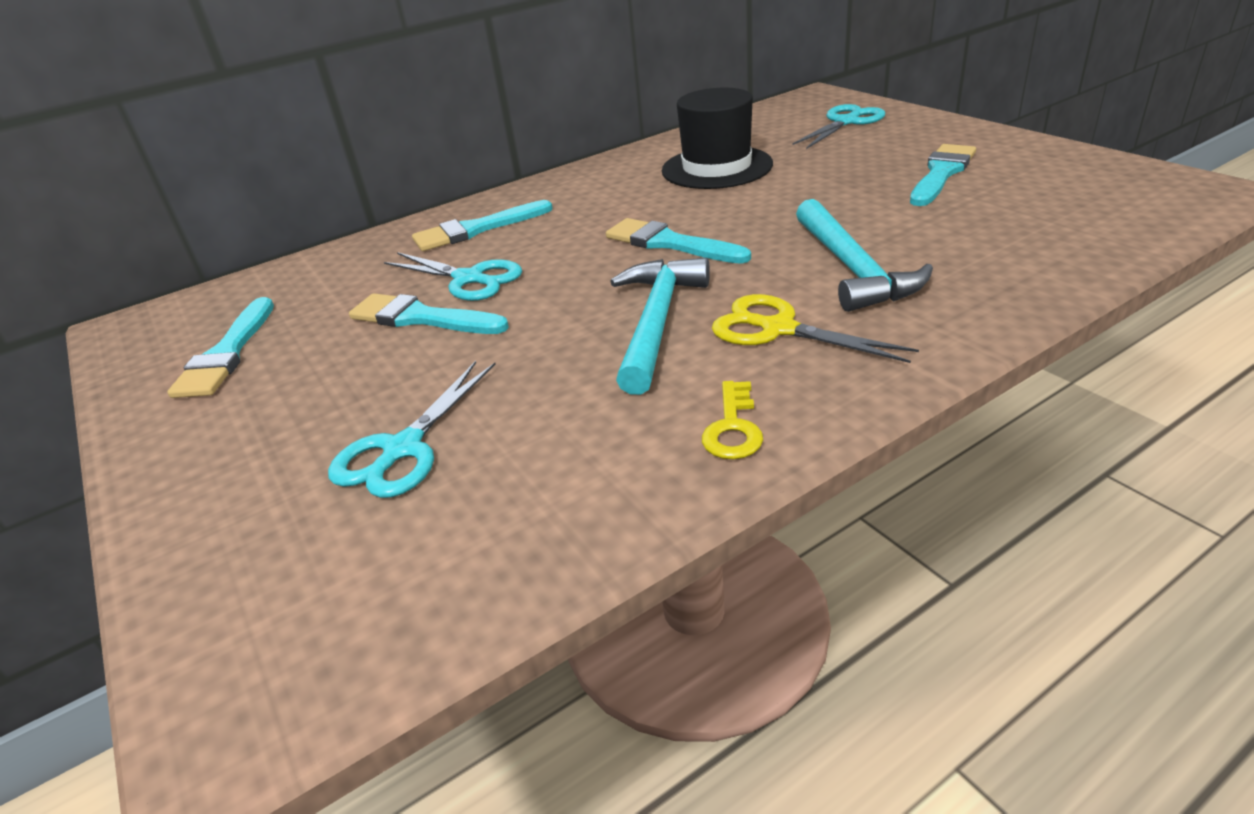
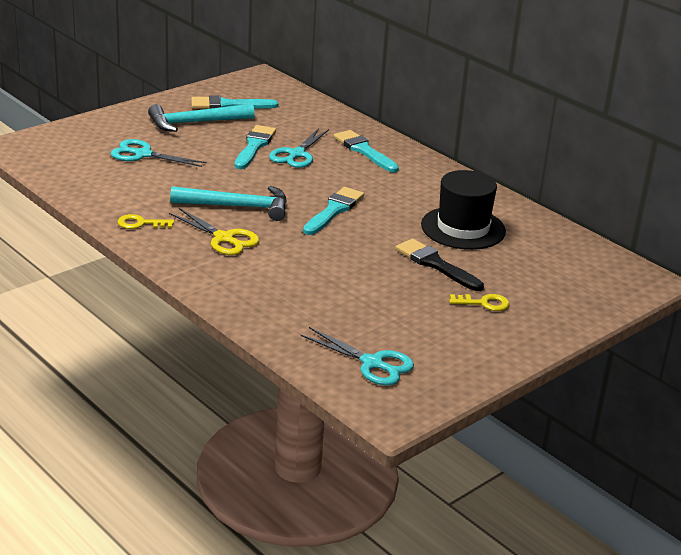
camera: 75 degrees right, 5 degrees down
yellow scissors [712,294,919,363] -> yellow scissors turned 105 degrees clockwise [169,208,259,255]
turquoise scissors [793,104,885,149] -> turquoise scissors moved to [300,327,414,386]
turquoise hammer [796,199,933,312] -> turquoise hammer moved to [148,104,255,132]
turquoise brush [910,144,976,206] -> none
none -> black brush [396,238,484,291]
none -> yellow key [449,294,510,311]

